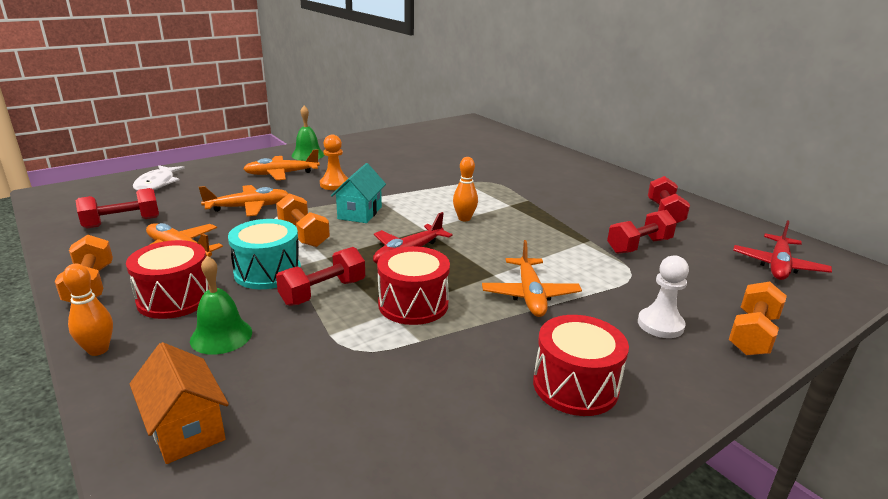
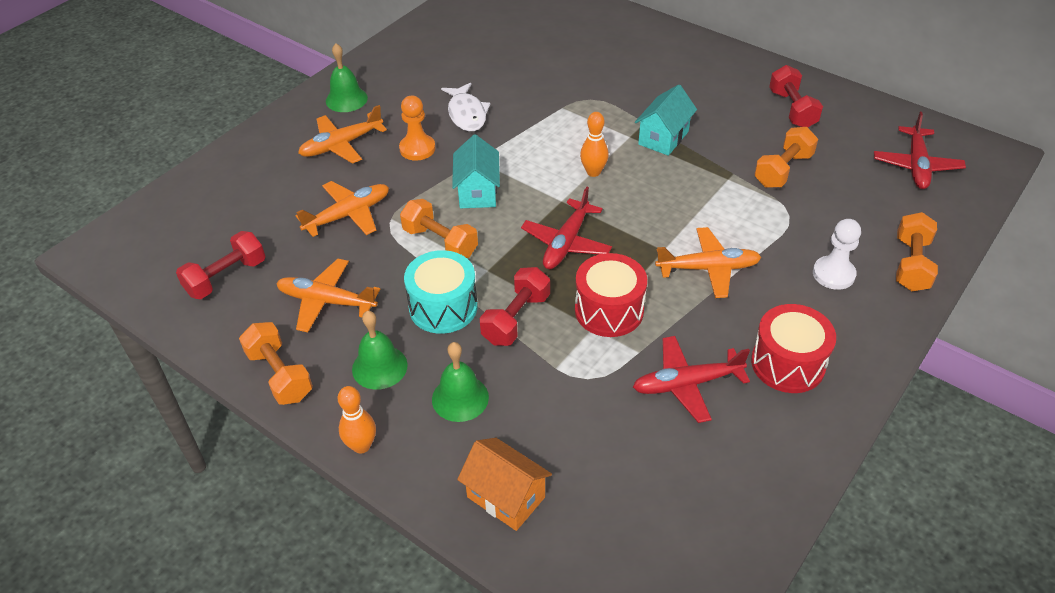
camera: 15 degrees left, 20 degrees up
red drum [126,240,209,319] -> green bell [352,311,408,390]
white fish [133,165,185,191] -> white fish moved to [441,83,490,131]
orange plane [482,240,582,317] -> orange plane turned 75 degrees counterclockwise [655,227,762,298]
red dumbbell [607,210,677,254] -> orange dumbbell [754,127,818,188]
none -> red plane [633,336,750,423]
none -> turquoise house [635,84,697,156]

